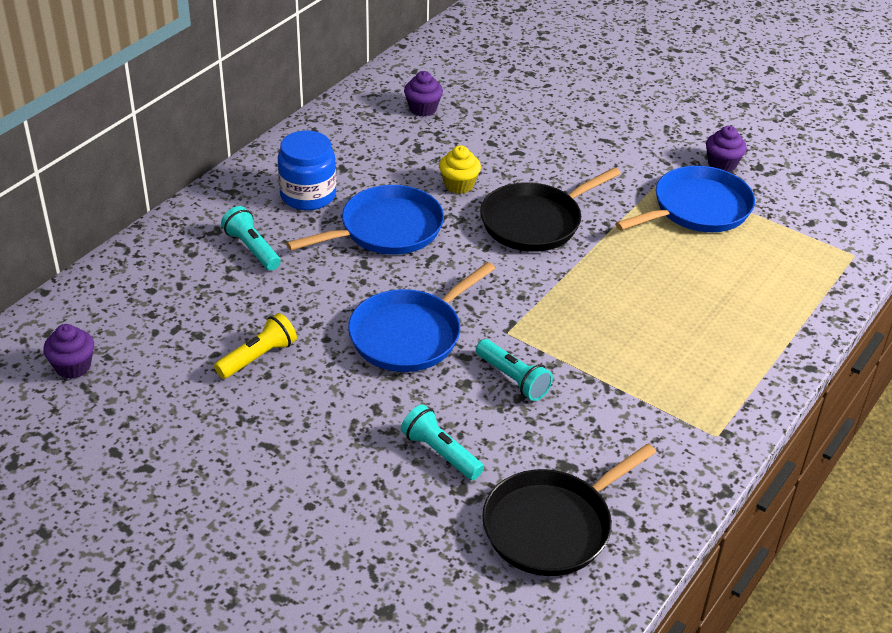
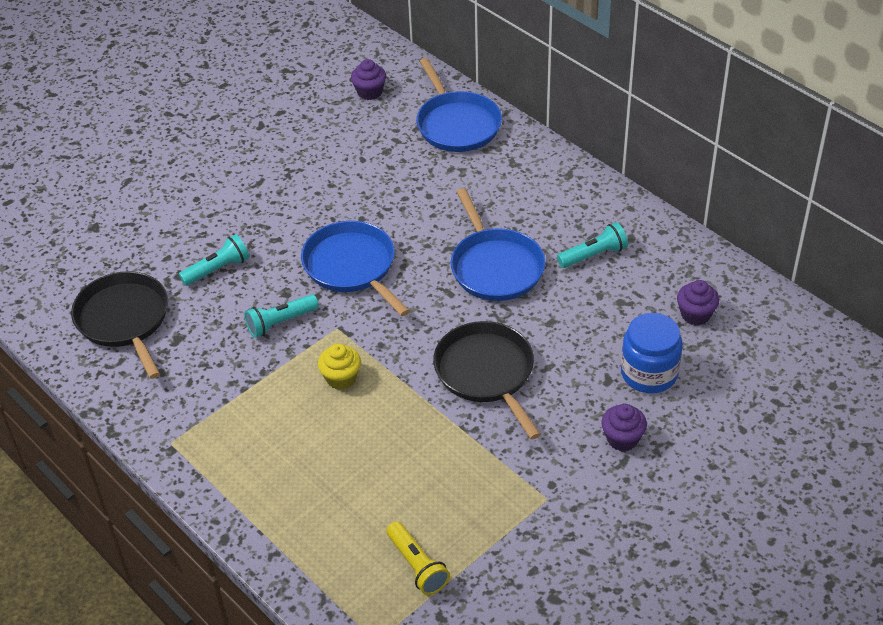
camera: 105 degrees right, 5 degrees up
yellow flashlight [214,313,297,379] -> yellow flashlight moved to [386,521,450,595]
turquoise flashlight [221,206,281,271] -> turquoise flashlight moved to [557,222,628,268]
blue jar [278,130,336,211] -> blue jar moved to [621,313,683,393]
yellow cupcake [439,145,481,194] -> yellow cupcake moved to [318,343,361,390]
blue pan [615,166,755,232] -> blue pan moved to [416,58,502,152]
purple cupcake [706,126,747,172] -> purple cupcake moved to [602,404,647,451]

